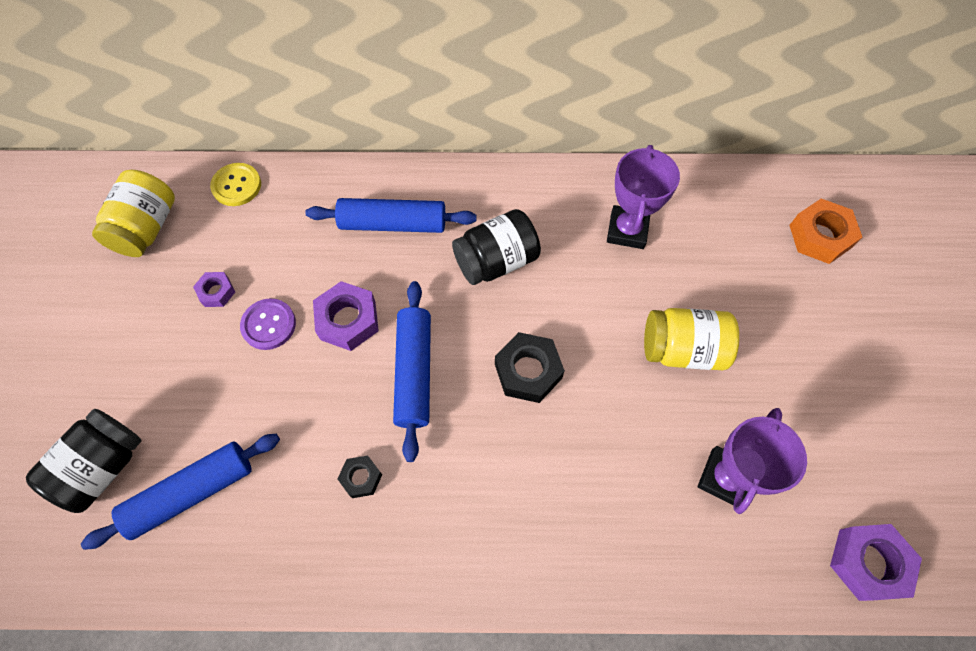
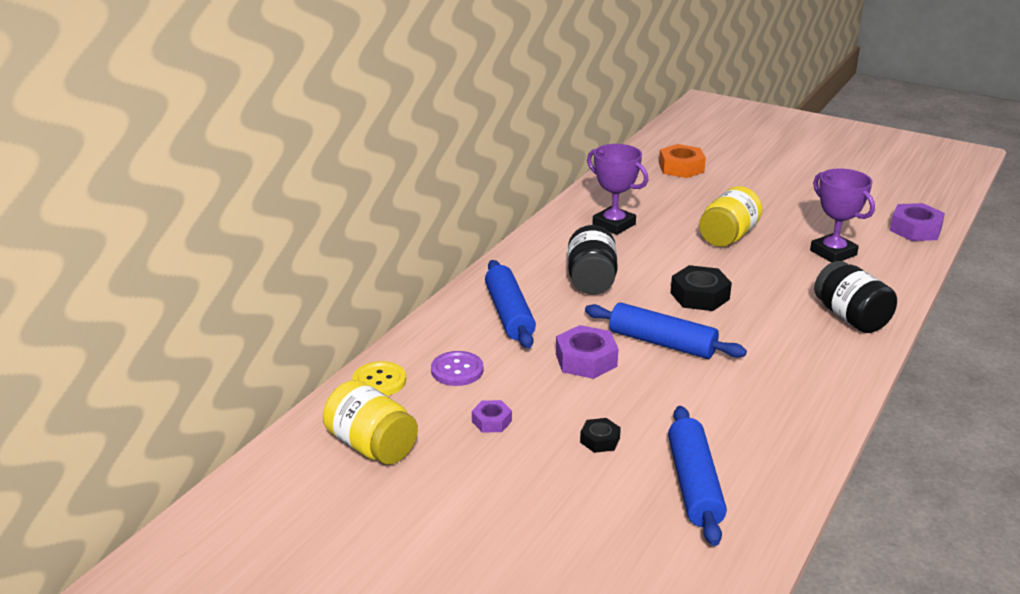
camera: 60 degrees left, 35 degrees down
black jar [26,409,142,513] -> black jar moved to [814,261,897,333]
purple button [240,298,296,350] -> purple button moved to [431,351,483,386]
blue rolling pin [305,198,477,233] -> blue rolling pin turned 45 degrees counterclockwise [485,260,536,348]
black nut [338,455,382,498] -> black nut moved to [580,418,621,453]

